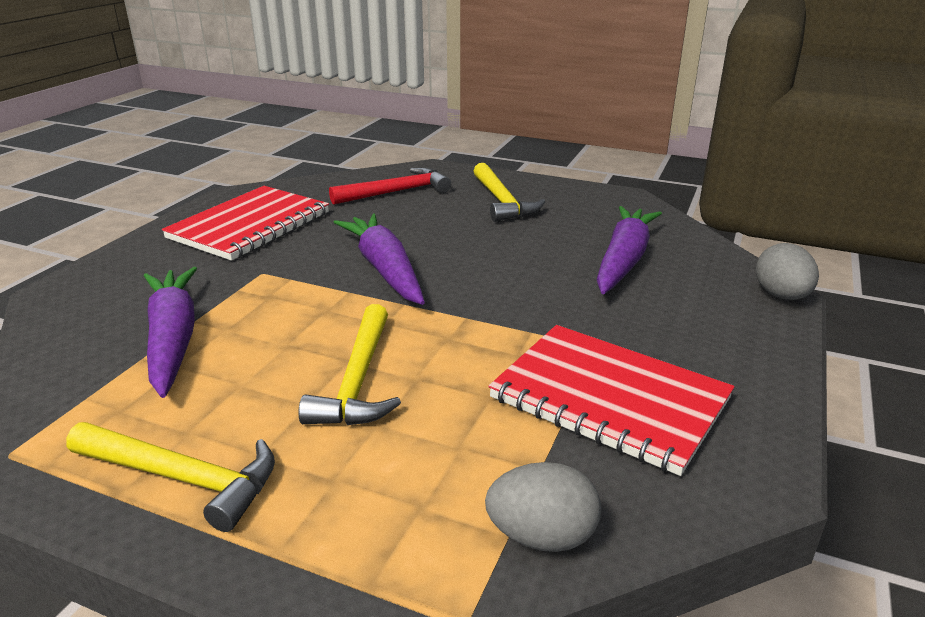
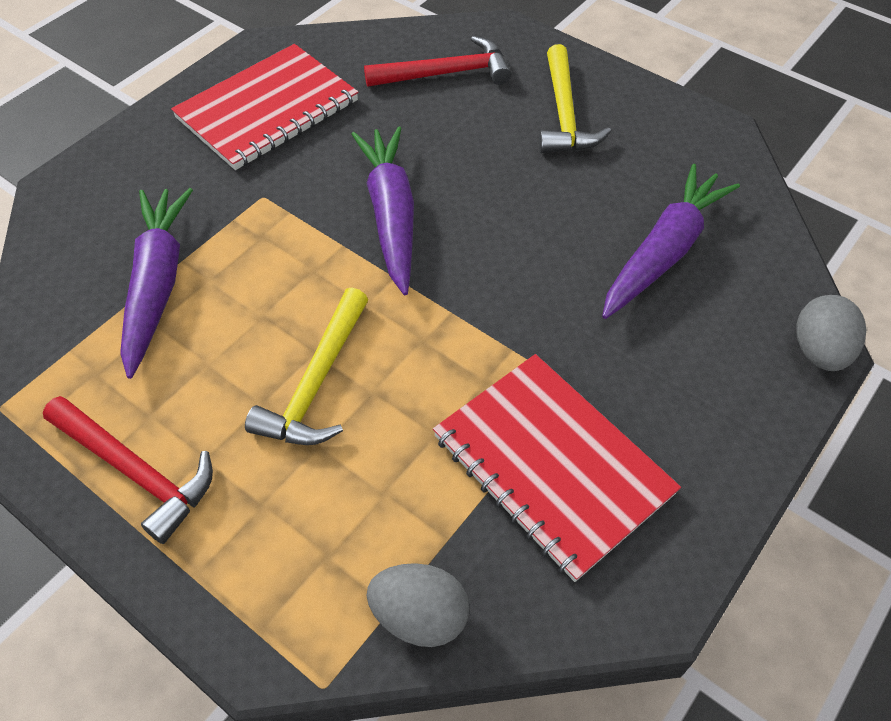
camera: 15 degrees right, 25 degrees up
yellow hammer [66,422,275,532] -> red hammer [43,396,213,544]

